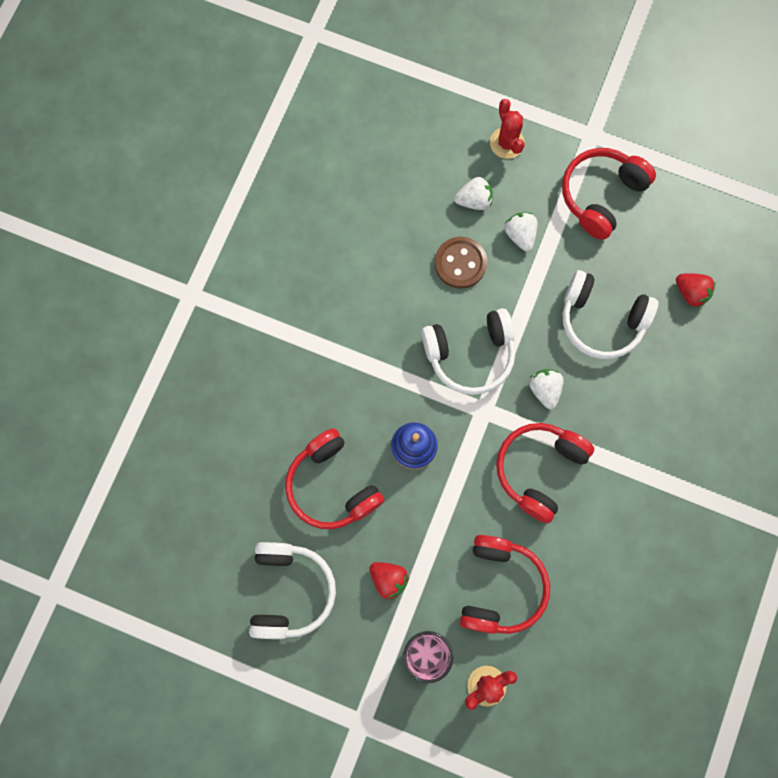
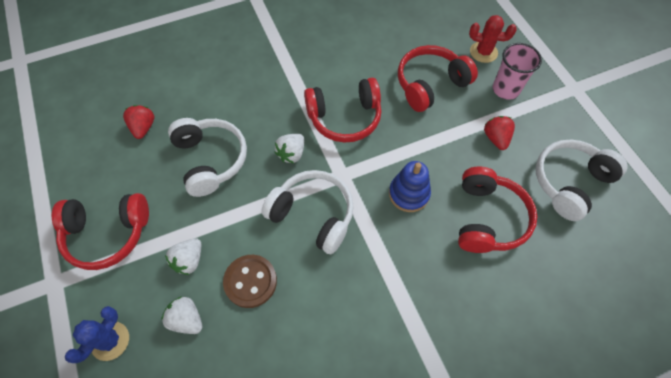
camera: 135 degrees left, 15 degrees down
red cactus [490,99,525,159] -> blue cactus [65,306,129,363]

